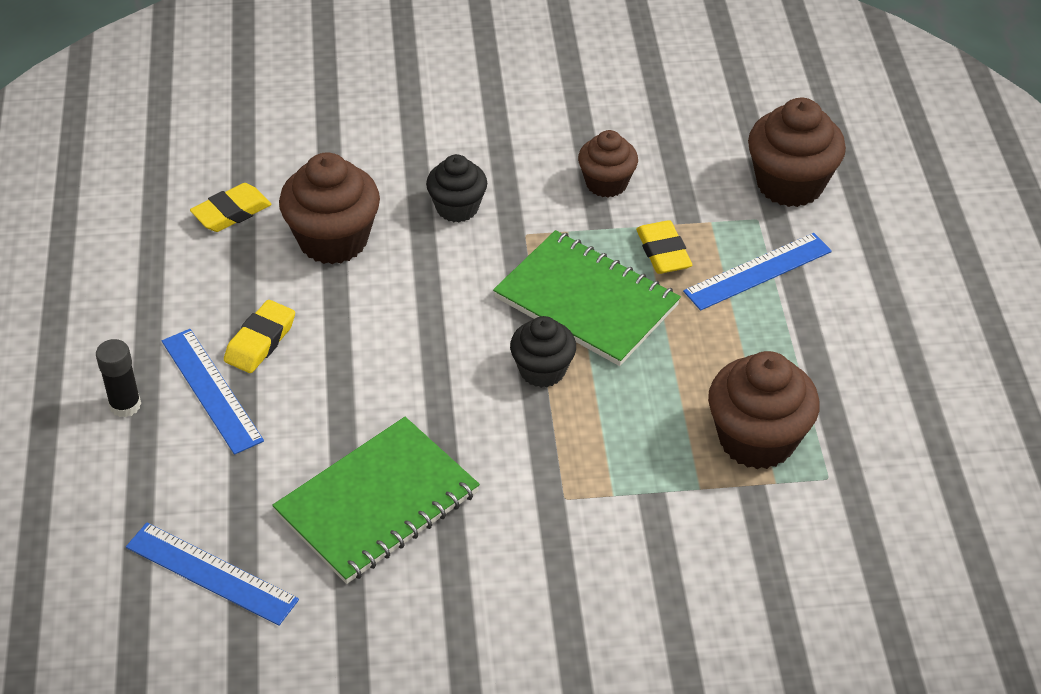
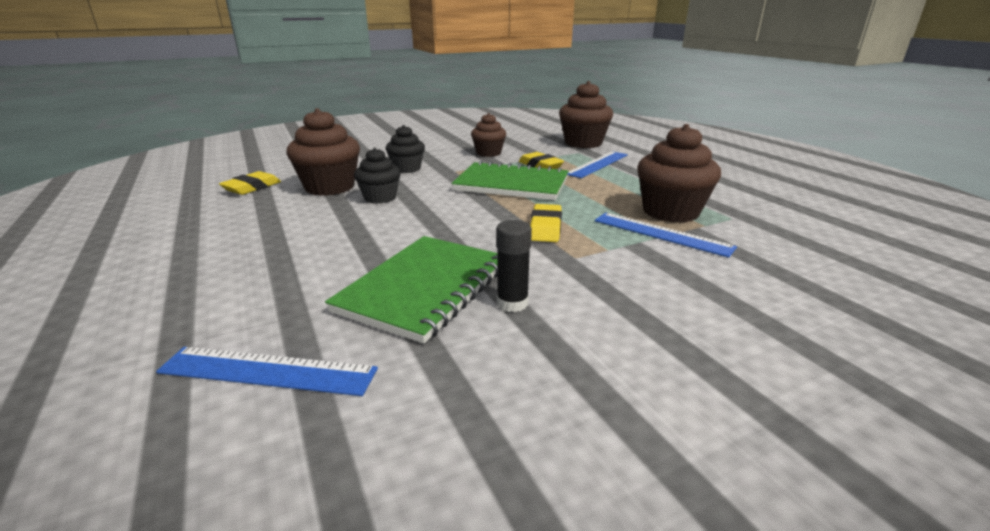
camera: 20 degrees left, 20 degrees down
black glue stick [96,339,141,417] -> black glue stick moved to [496,220,532,312]
blue ruler [162,329,264,455] -> blue ruler moved to [595,213,737,258]
yellow eraser [224,300,295,373] -> yellow eraser moved to [530,204,562,242]
black cupcake [510,316,576,388] -> black cupcake moved to [354,148,401,204]

